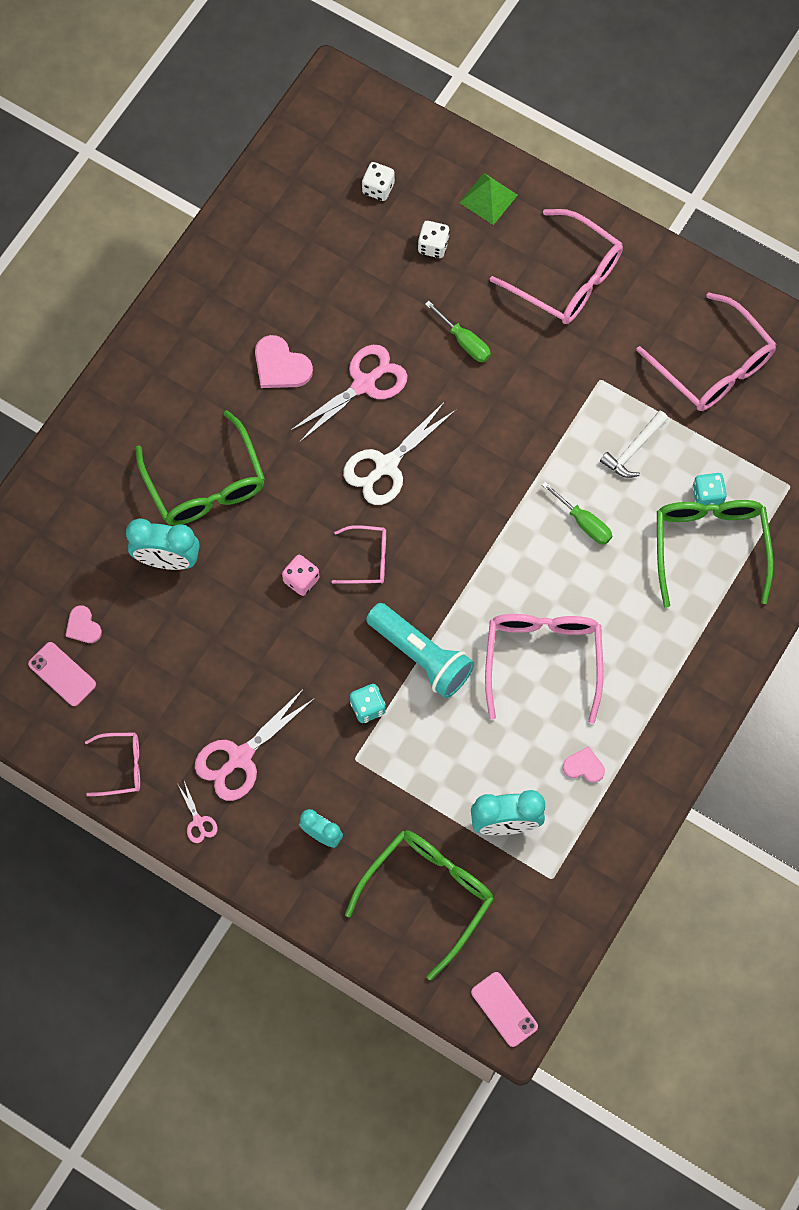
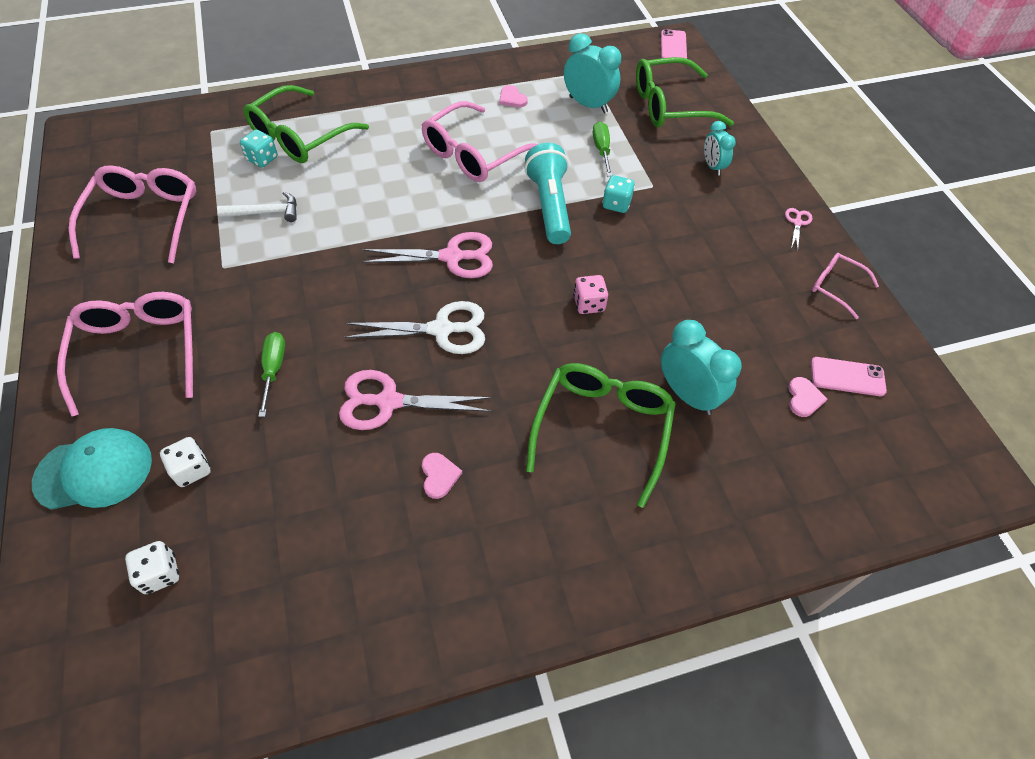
camera: 140 degrees left, 15 degrees down
pink phone [28,642,96,706] -> pink phone turned 75 degrees counterclockwise [811,357,887,396]
pink scissors [195,687,315,801] -> pink scissors moved to [362,232,493,278]
pink heart [255,335,313,388] -> pink heart [422,453,462,499], size x0.61
pink glasses [332,525,386,584] -> none
green pyramid [459,173,518,225] -> turquoise cap [32,428,152,510]
green screwdriver [542,481,612,545] -> green screwdriver moved to [593,122,612,176]

